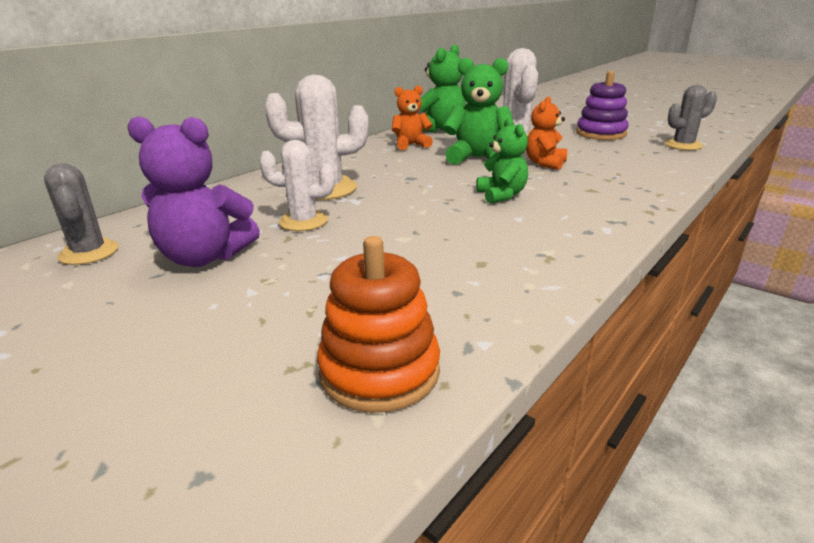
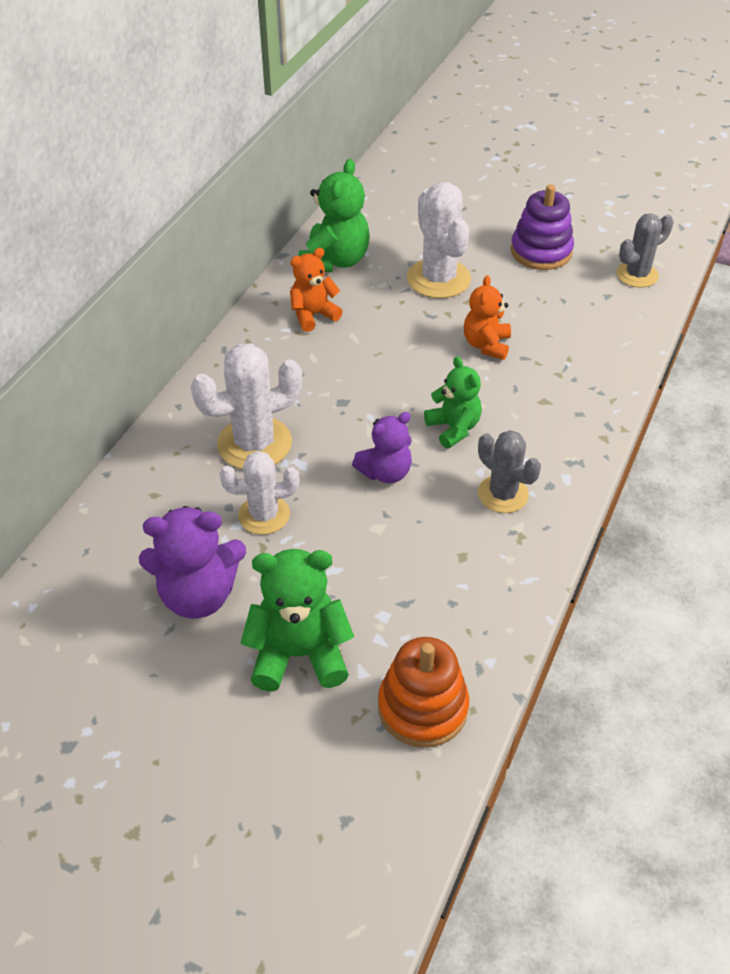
camera: 15 degrees left, 20 degrees up
grey cactus [44,163,119,265] -> grey cactus moved to [478,430,541,513]
green teddy bear [443,58,514,165] -> green teddy bear moved to [241,549,354,692]
none -> purple teddy bear [352,412,412,483]

